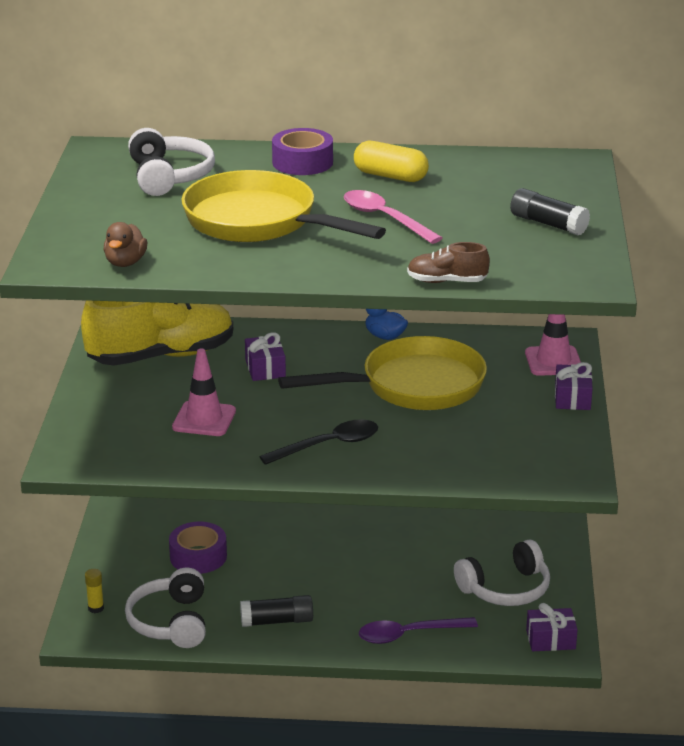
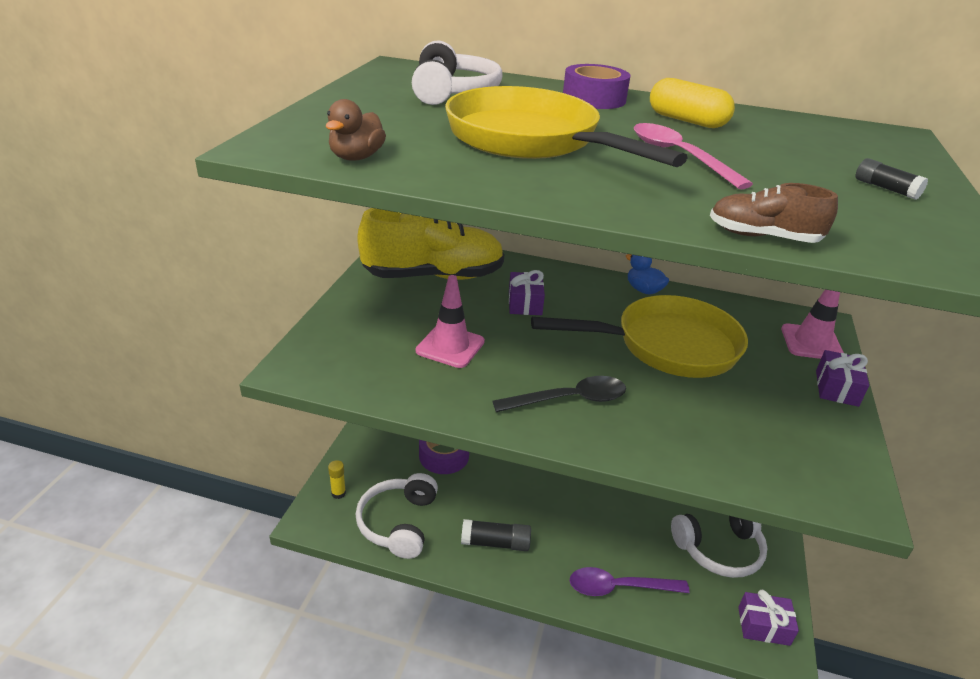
camera: 10 degrees right, 5 degrees up
black glue stick [510,188,590,235] -> black glue stick [855,158,928,200], size x0.63

